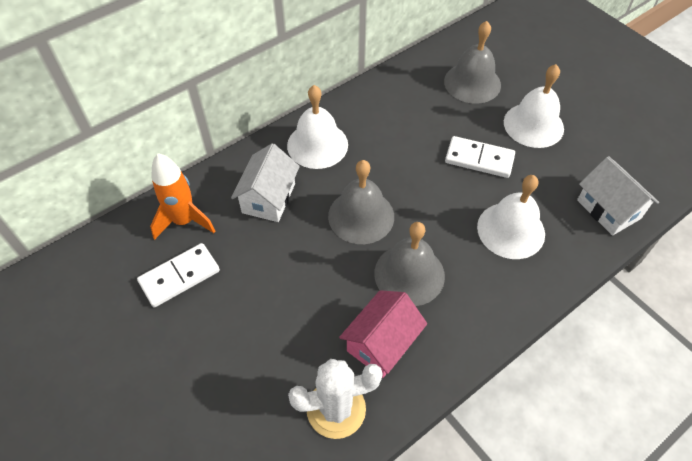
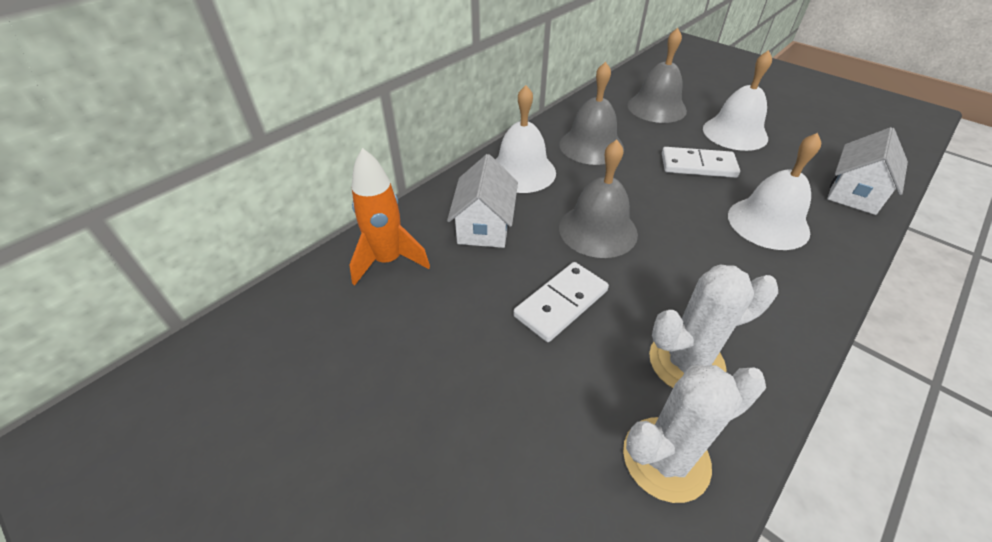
camera: 10 degrees left, 10 degrees down
white domino [137,243,220,307] -> white domino moved to [513,262,609,342]
pink house [339,290,427,378] -> white cactus [649,264,778,388]
grey bell [374,222,445,306] -> grey bell moved to [560,62,624,165]
white house [577,156,659,236] -> white house turned 75 degrees clockwise [827,127,908,215]

